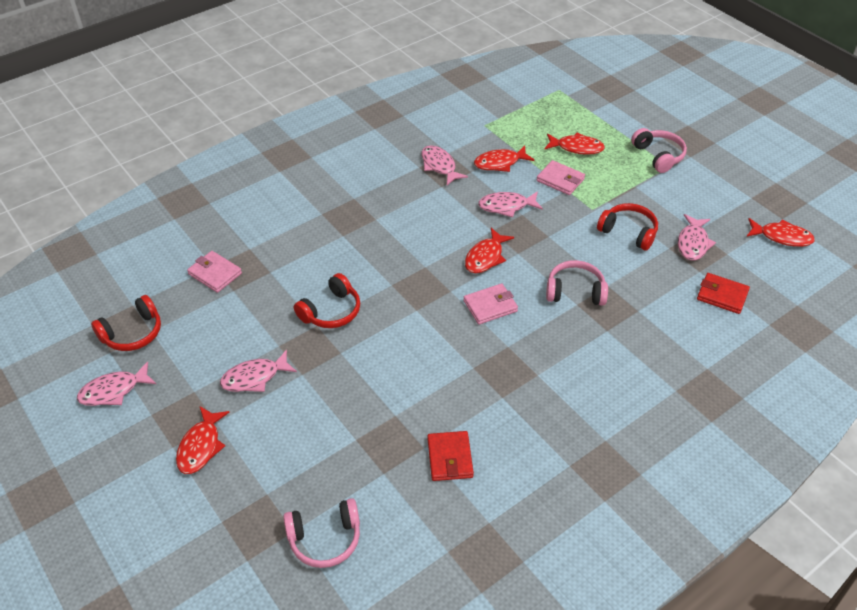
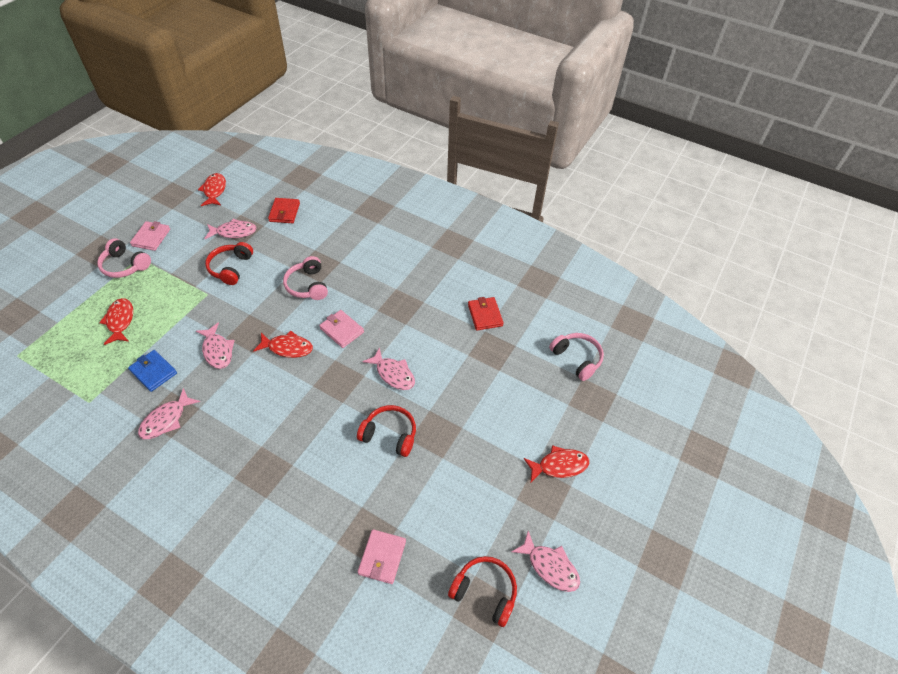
camera: 115 degrees left, 5 degrees up
pink fish [220,350,297,392] -> pink fish moved to [362,347,415,390]
red wallet [427,431,474,481] -> red wallet turned 75 degrees counterclockwise [468,297,504,331]
red fish [474,146,535,172] -> blue wallet [128,350,177,392]
pink wallet [536,160,585,195] -> pink wallet moved to [130,221,170,251]
pink headphones [631,128,687,173] -> pink headphones turned 105 degrees counterclockwise [97,238,151,278]

